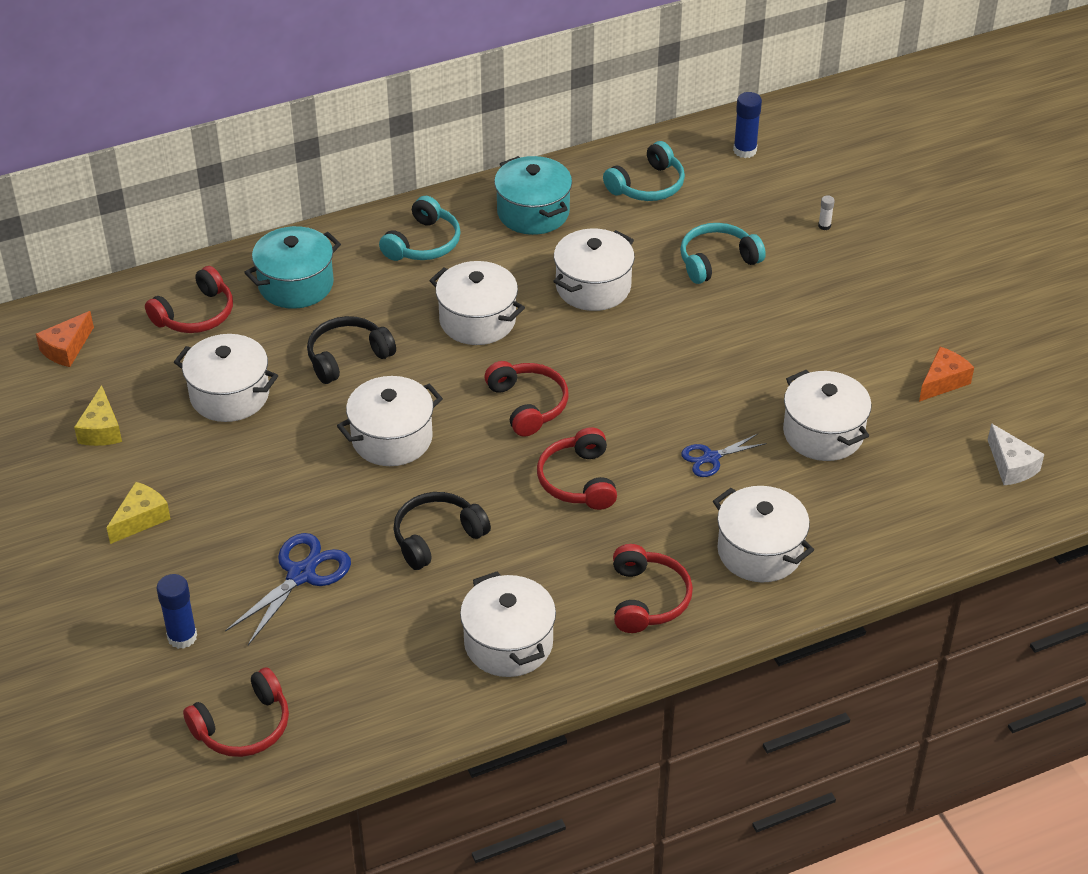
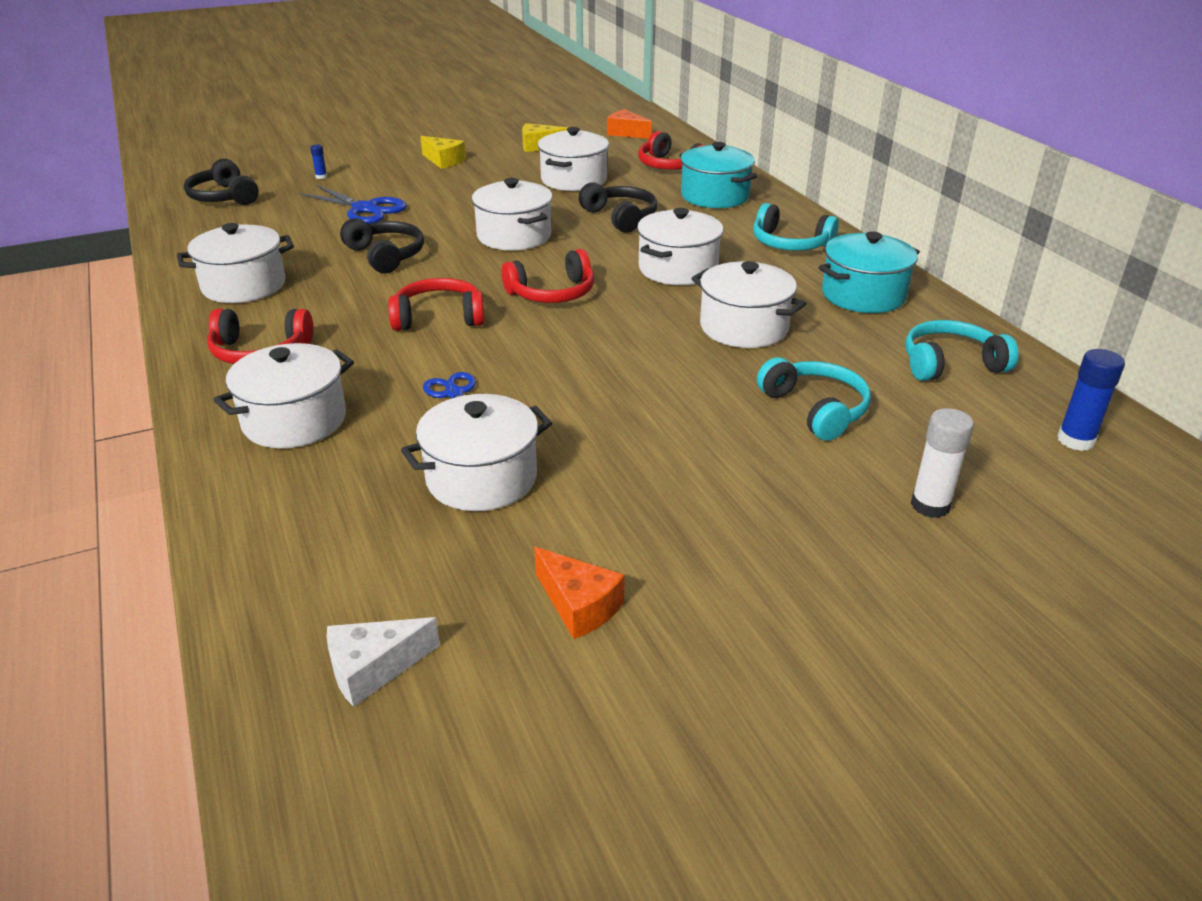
camera: 90 degrees right, 10 degrees down
blue glue stick [156,574,197,649] -> blue glue stick [310,144,327,179], size x0.52
red headphones [183,667,289,757] -> black headphones [184,159,259,205]
turquoise headphones [603,141,685,201] -> turquoise headphones turned 120 degrees clockwise [905,320,1019,381]
white glue stick [818,195,835,230] -> white glue stick [911,408,974,518], size x1.92

